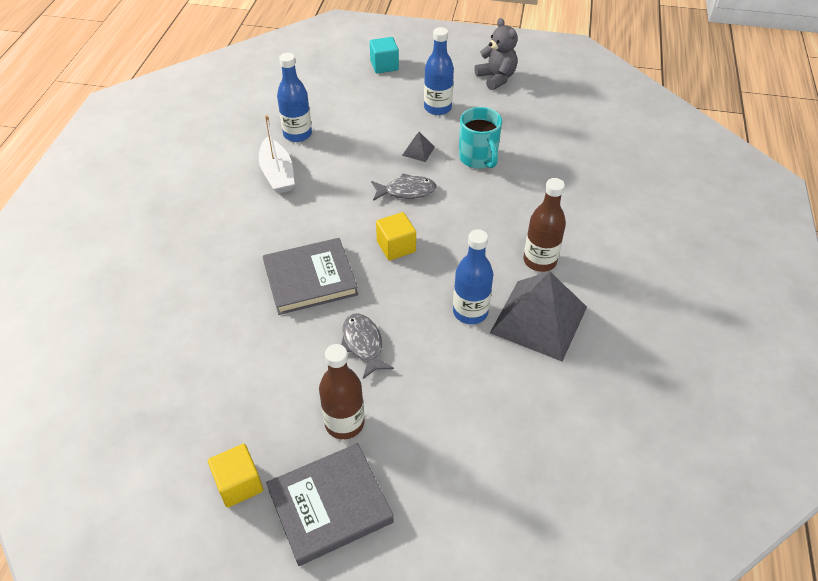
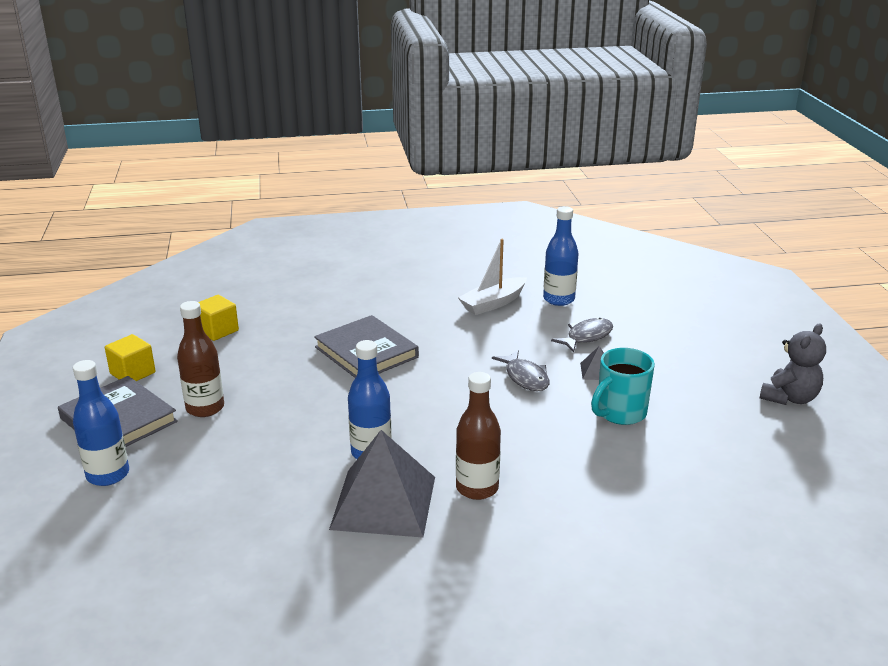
camera: 70 degrees right, 20 degrees down
grey fish [341,313,394,379] -> grey fish moved to [551,317,613,353]
turquoise cube [370,37,399,73] -> none
yellow cube [376,212,416,261] -> yellow cube moved to [199,295,239,341]
blue bottle [424,27,454,115] -> blue bottle moved to [73,360,129,486]

